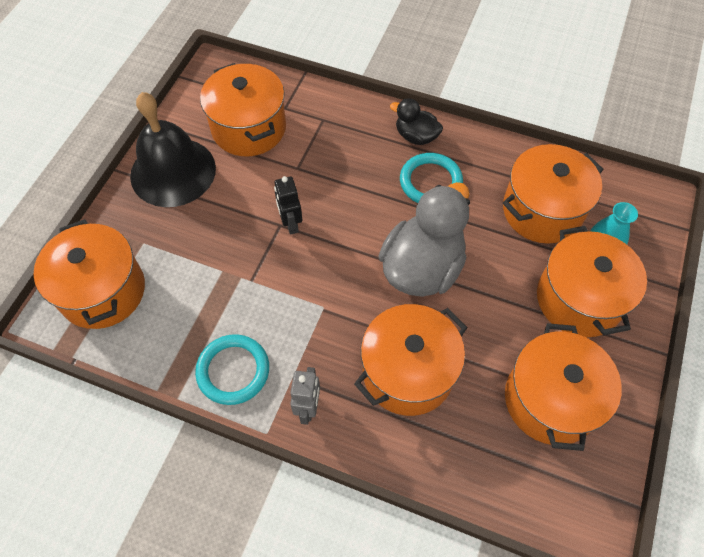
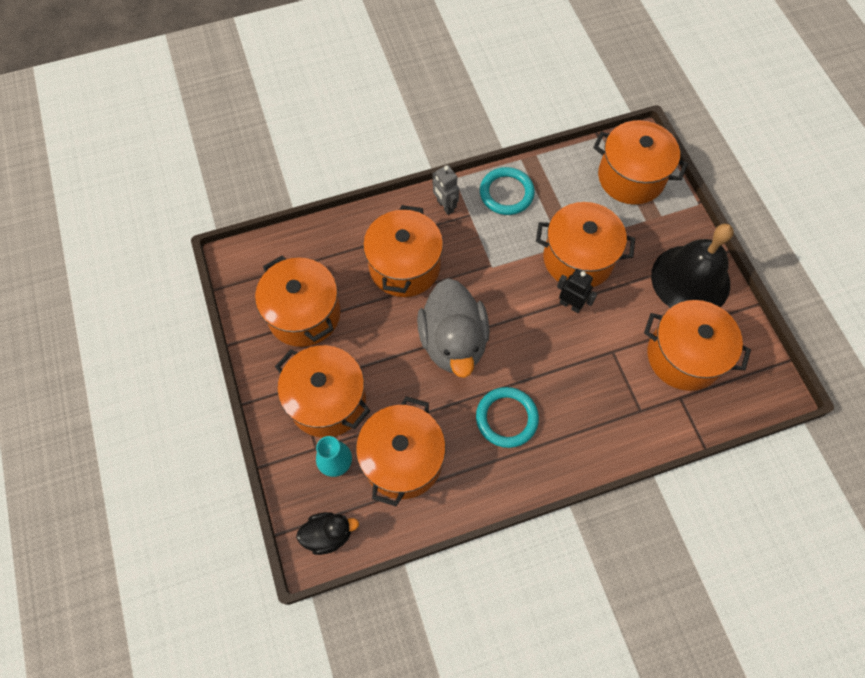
camera: 140 degrees right, 5 degrees up
black duck [390,98,443,145] -> black duck moved to [296,512,359,555]
none -> orange pot [536,202,635,287]

